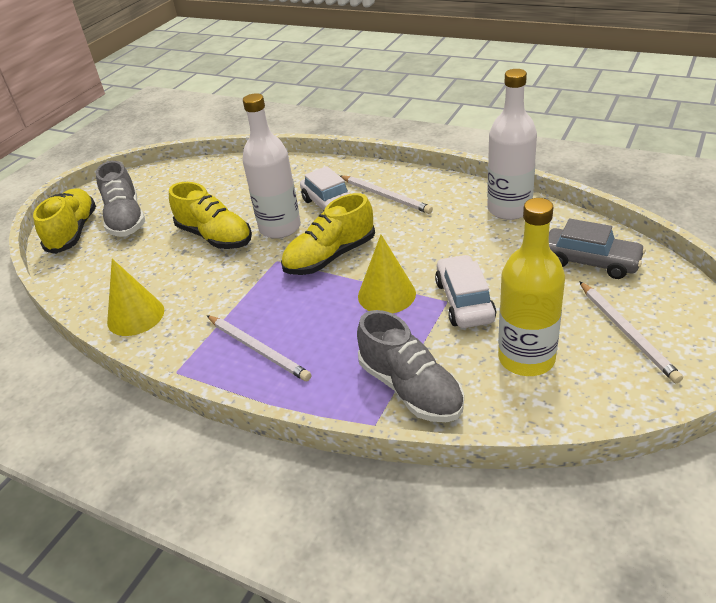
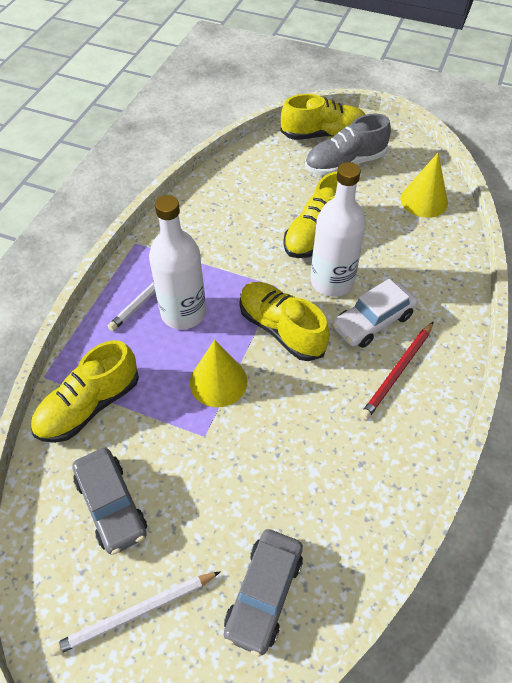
camera: 80 degrees right, 15 degrees up
yellow cone [107,259,164,336] -> yellow cone moved to [400,153,448,218]
white pencil [340,175,433,214] -> red pencil [360,321,434,420]
grey shoe [357,310,464,422] -> yellow shoe [31,340,139,443]
white car [435,255,496,328] -> none
white bottle [487,69,537,220] -> white bottle moved to [149,195,206,329]
yellow bottle [498,198,565,376] -> grey car [72,448,147,555]

